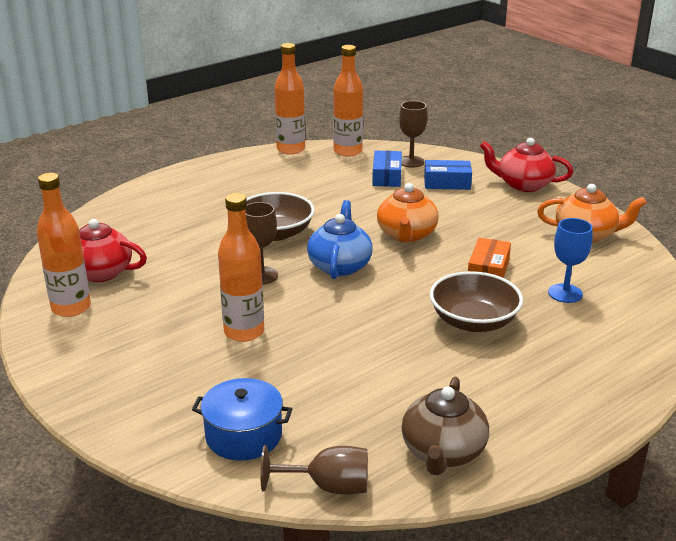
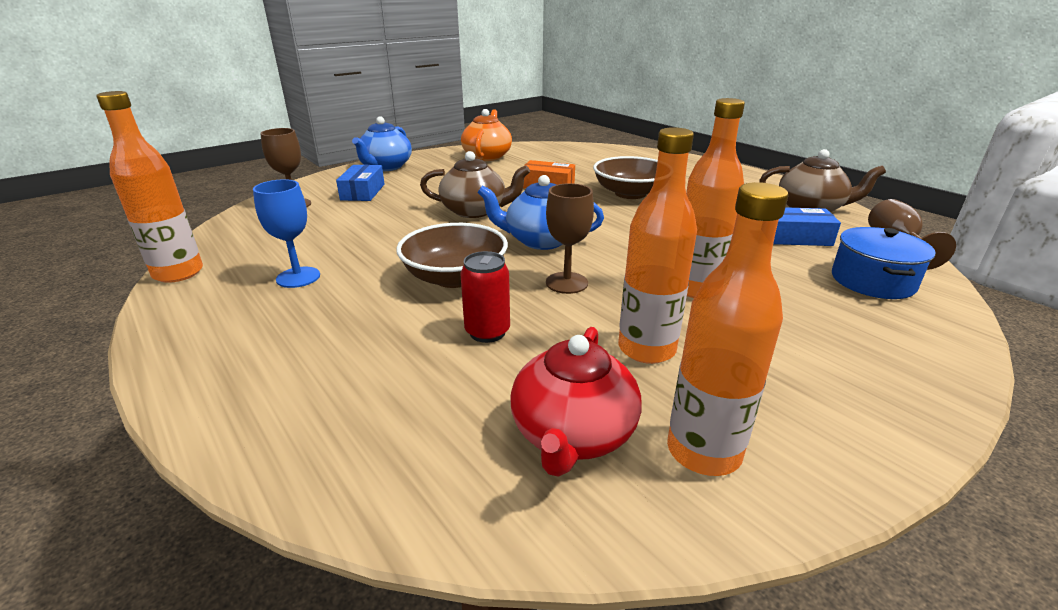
camera: 90 degrees left, 0 degrees up
orange bottle [333,45,363,157] -> orange bottle moved to [618,127,697,364]
blue box [372,151,402,187] -> blue box moved to [773,208,841,246]
orange teapot [377,183,439,243] -> brown teapot [420,151,530,218]
red teapot [480,138,573,192] -> blue teapot [352,116,412,171]
blue goblet [548,218,593,303] -> blue goblet moved to [253,179,320,288]
none -> red can [461,251,510,343]

